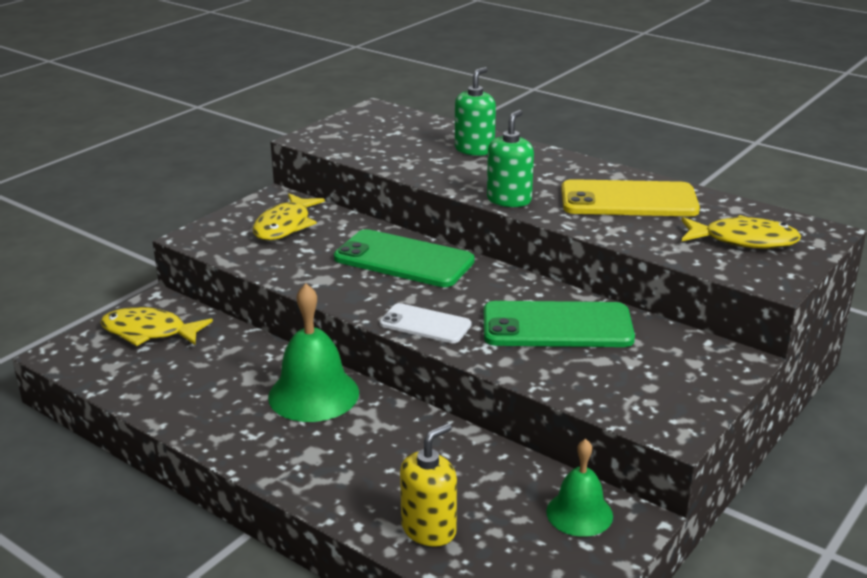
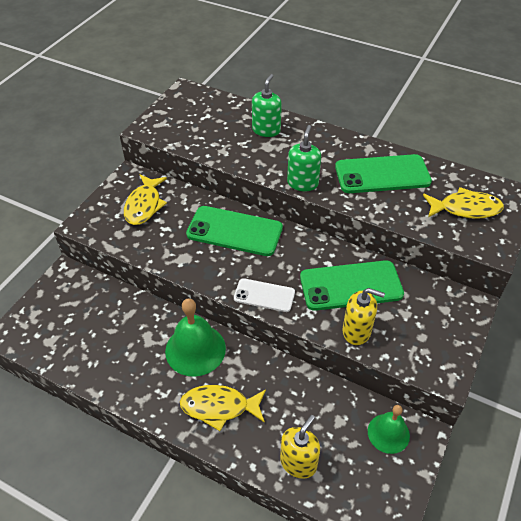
camera: 10 degrees left, 20 degrees up
yellow fish [100,307,213,346] -> yellow fish moved to [180,385,266,431]
yellow phone [561,179,700,216] -> green phone [335,154,432,193]
none -> yellow soap dispenser [342,288,385,345]

